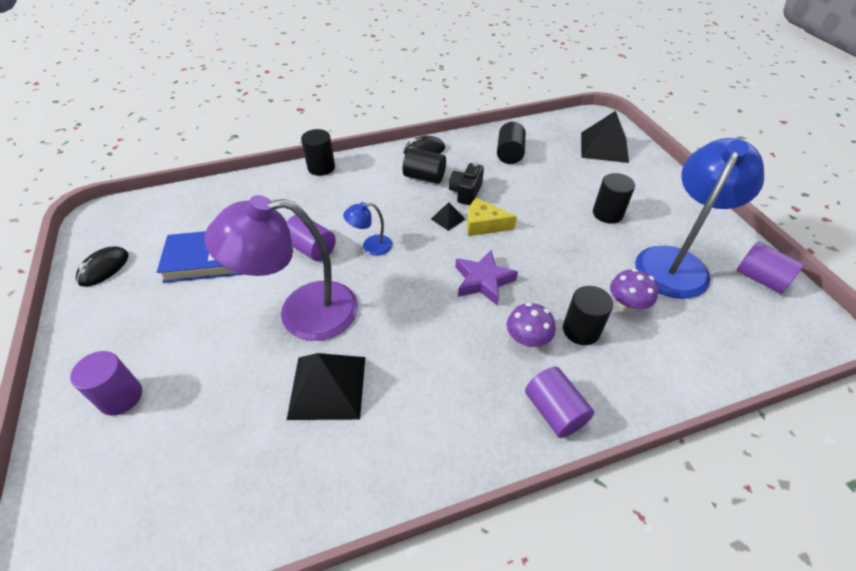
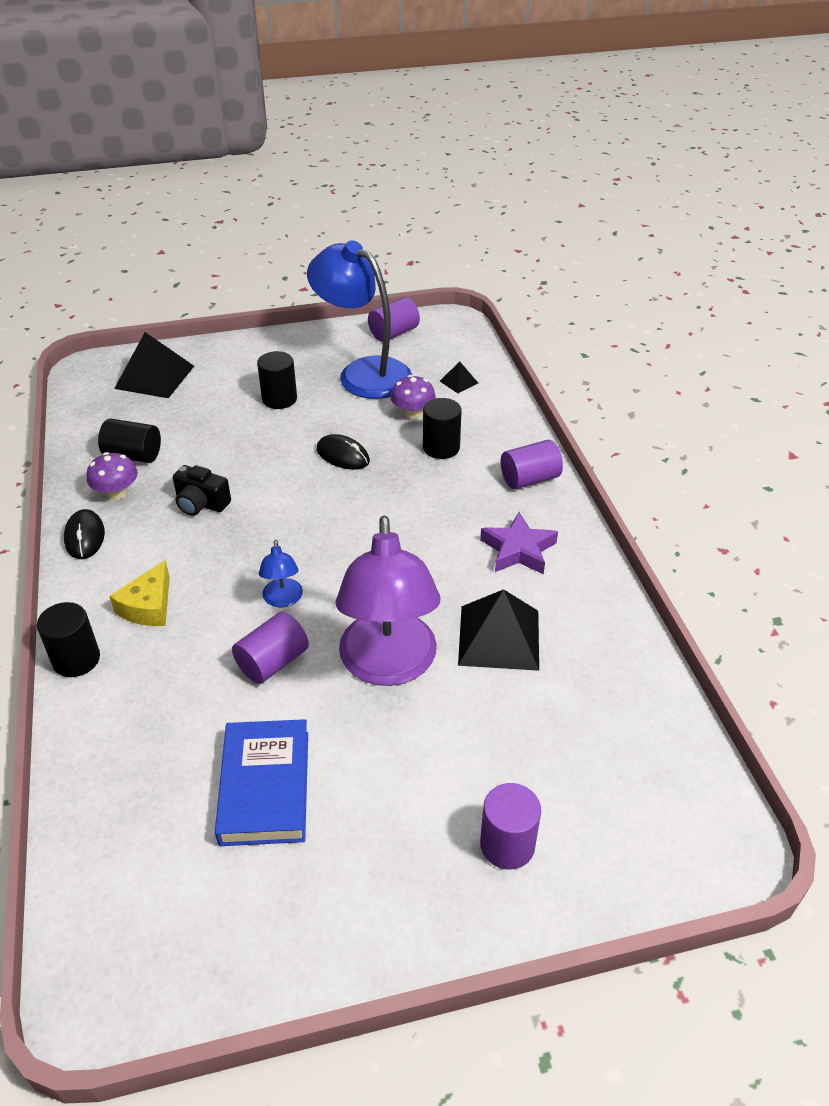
camera: 85 degrees left, 5 degrees down
black mouse [76,246,129,287] -> black mouse moved to [317,434,370,470]
black cylinder [403,148,446,184] -> none
black pyramid [431,202,465,231] -> black pyramid moved to [440,361,478,393]
purple star [455,250,518,305] -> purple star moved to [480,512,558,574]
yellow cheese [467,198,517,236] -> yellow cheese moved to [109,560,170,626]
purple mushroom [507,303,556,348] -> purple mushroom moved to [87,452,138,500]

